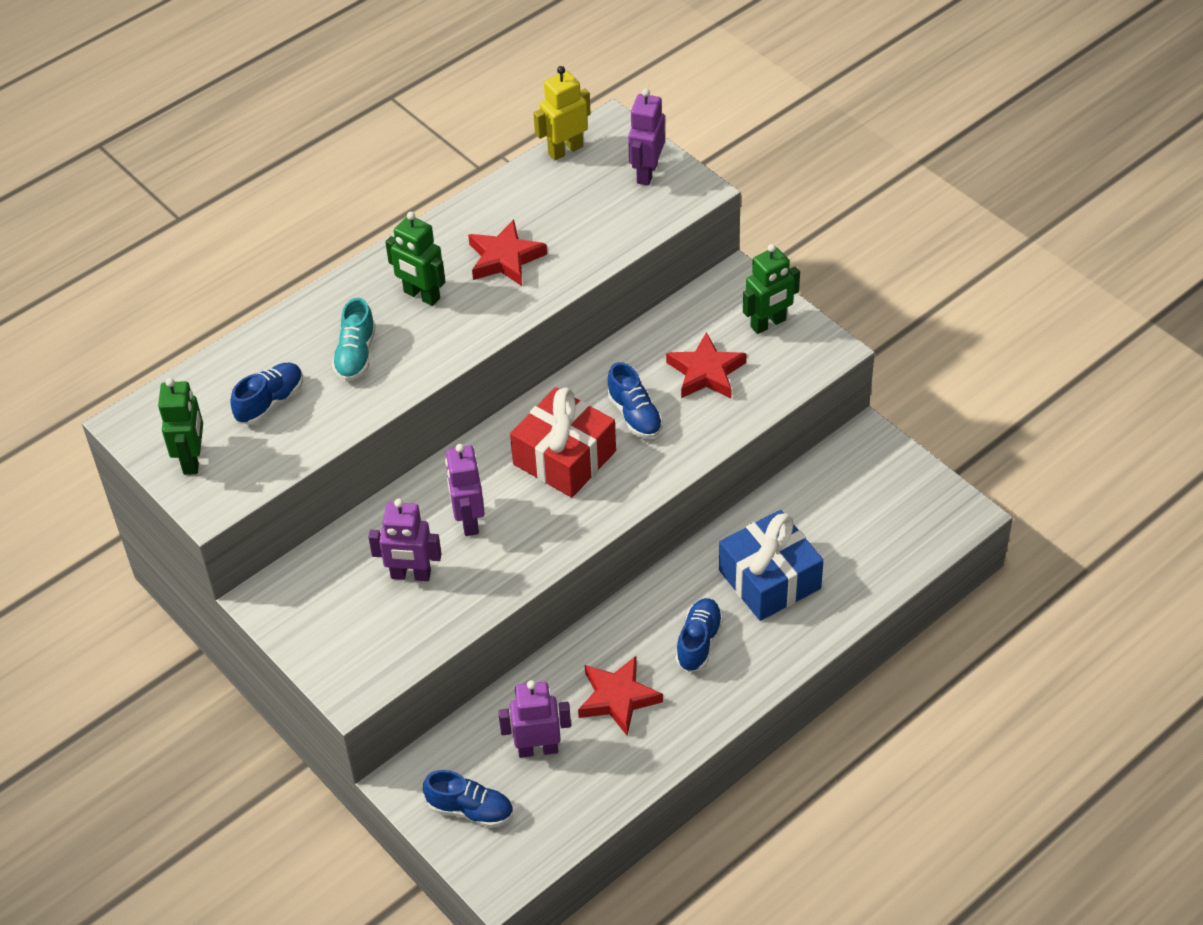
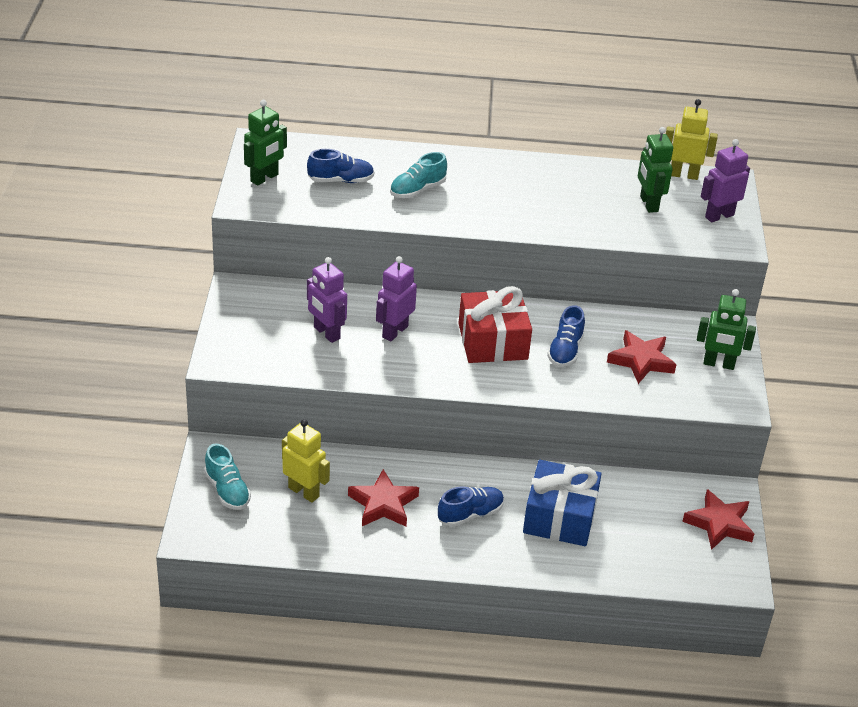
camera: 40 degrees right, 10 degrees down
green robot [385,212,446,306] -> green robot moved to [638,127,673,213]
blue shoe [423,770,513,828] -> turquoise shoe [204,444,251,510]
red star [468,219,547,286] -> red star moved to [682,489,754,550]
purple robot [498,680,571,758] -> yellow robot [282,419,330,503]

